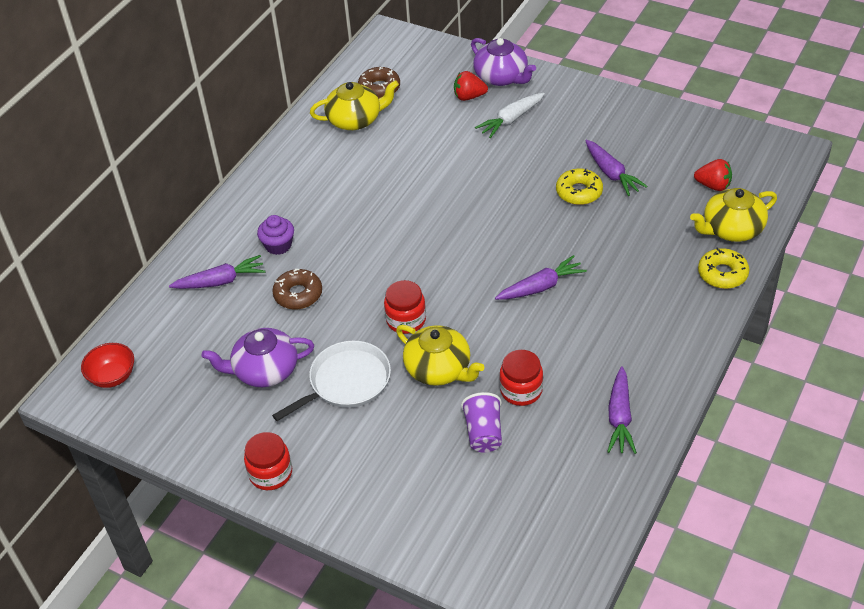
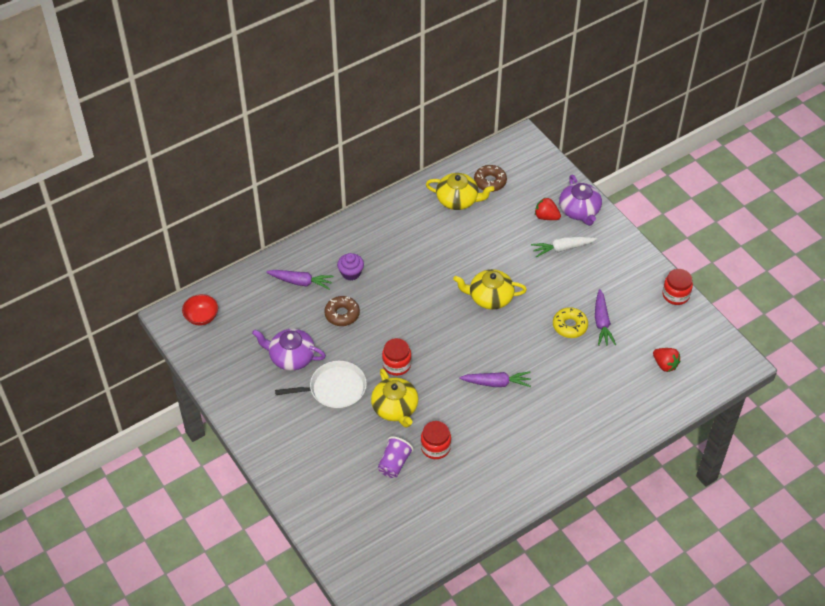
camera: 25 degrees right, 5 degrees up
red jar [244,432,292,490] -> red jar moved to [662,269,693,305]
purple carrot [607,366,637,454] -> none
yellow teapot [690,188,777,242] -> yellow teapot moved to [453,269,527,310]
yellow donut [698,247,749,289] -> none

